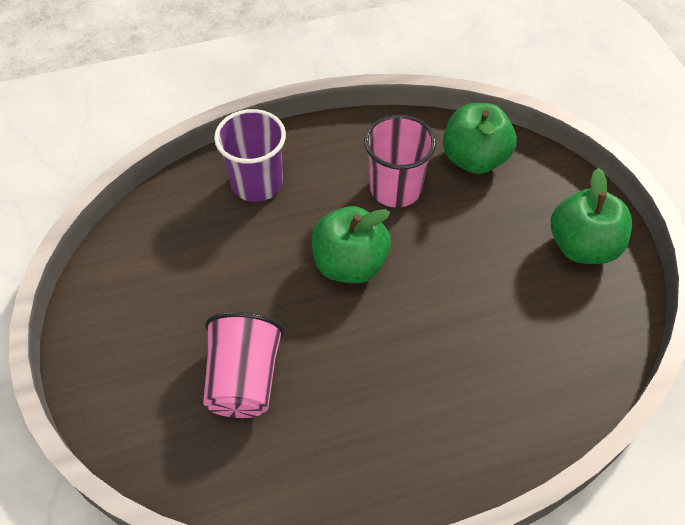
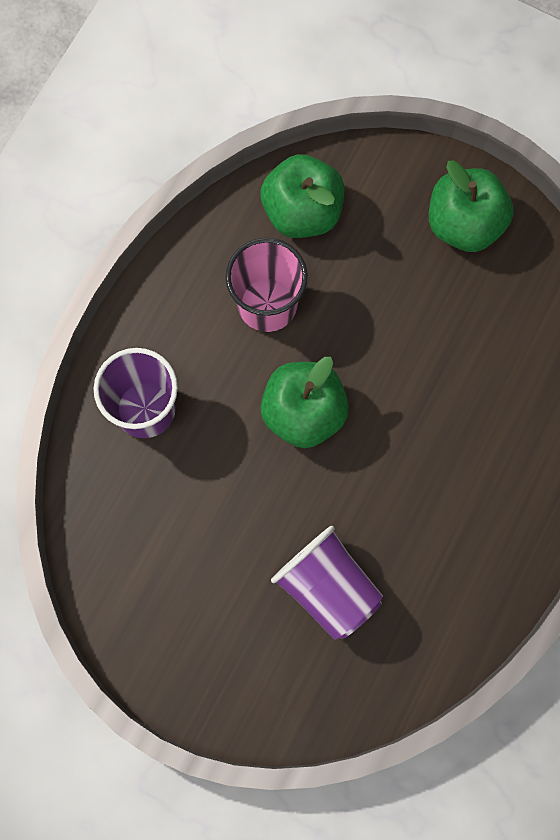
camera: 45 degrees left, 20 degrees up
pink cup [203,312,284,418] -> purple cup [271,526,383,640]

